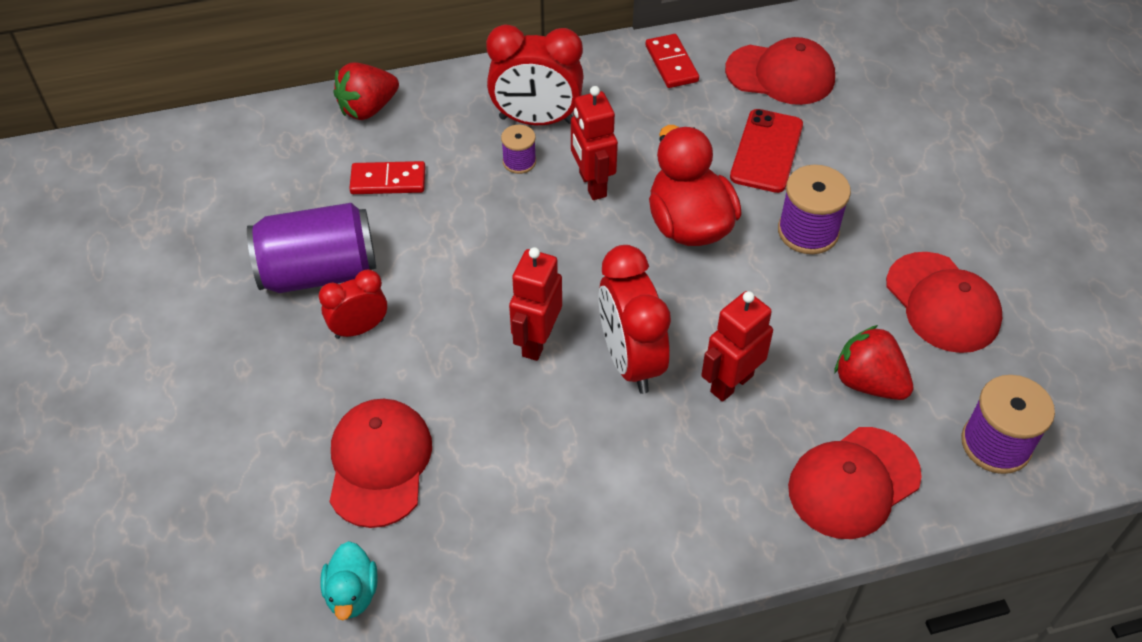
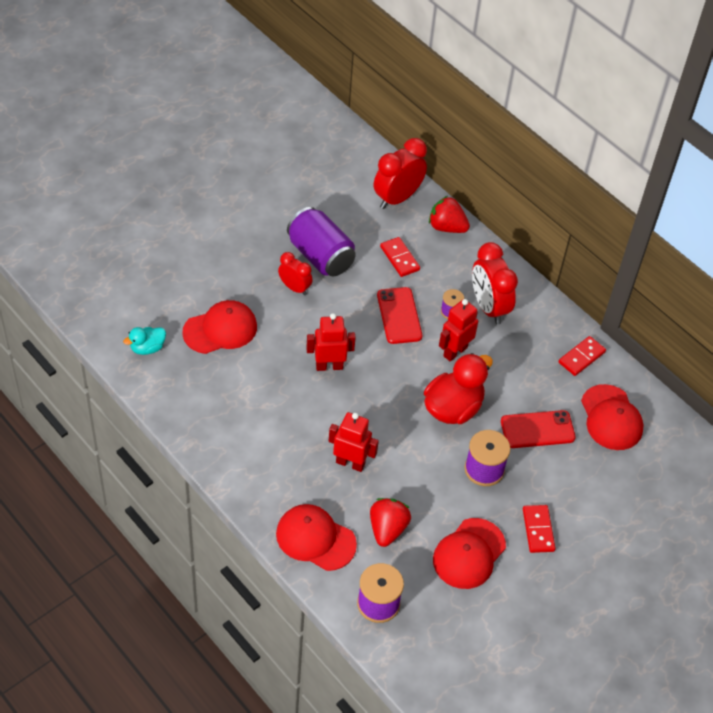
camera: 60 degrees right, 0 degrees up
red clock [598,245,671,394] -> red clock moved to [374,138,427,209]
none -> red phone [377,287,422,344]
none -> red domino [523,505,556,553]

